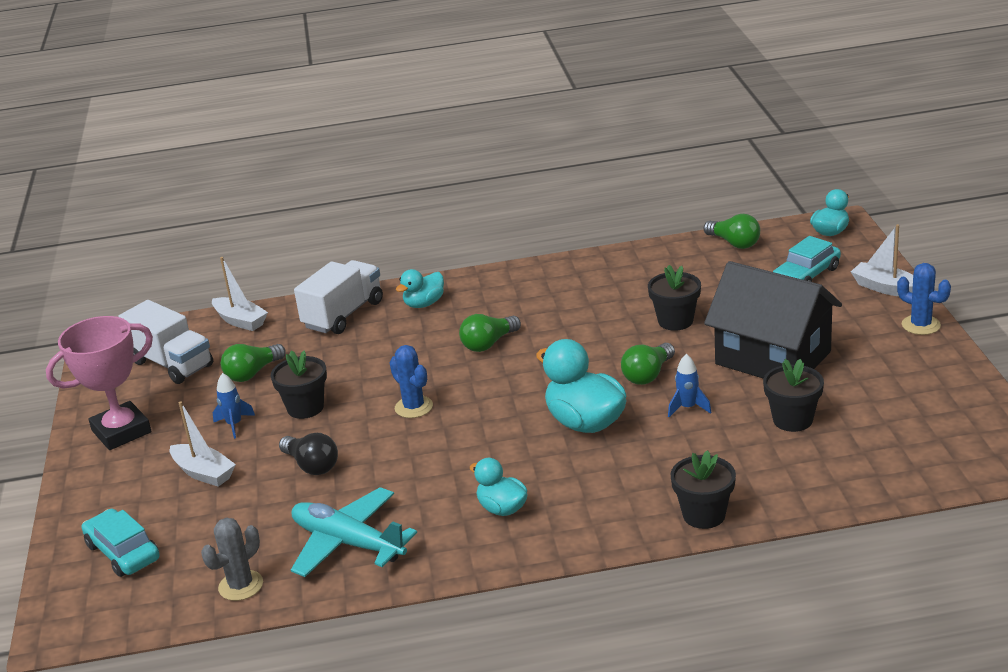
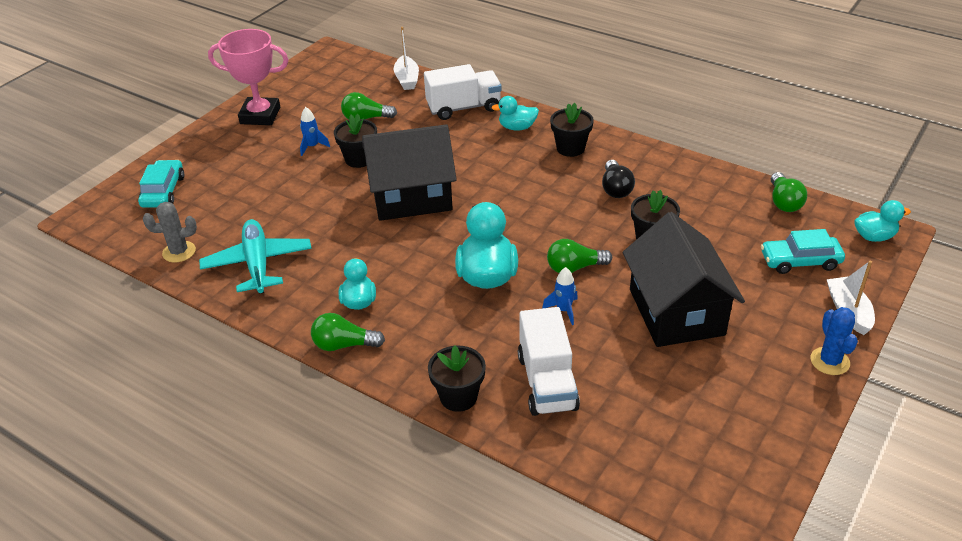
camera: 40 degrees right, 10 degrees up
white truck [118,300,213,384] -> white truck moved to [518,307,580,416]
white boat [170,401,236,487] -> none
black light bulb [279,433,338,475] -> black light bulb moved to [602,160,635,198]
blue cactus [389,345,433,418] -> black house [362,124,457,221]
green light bulb [459,314,521,352] -> green light bulb moved to [311,313,385,351]
black flower pot [763,359,824,432] -> black flower pot moved to [550,103,594,157]

